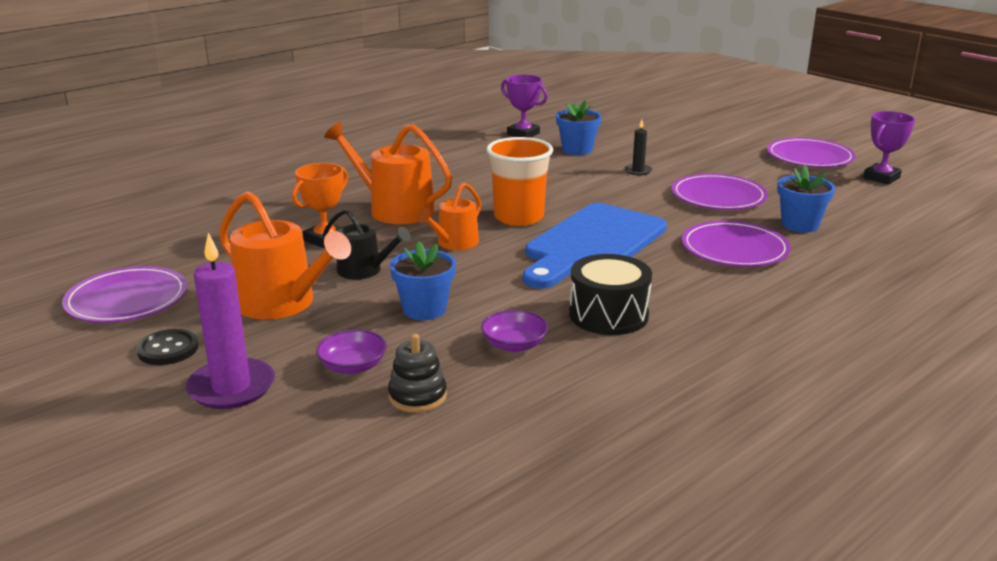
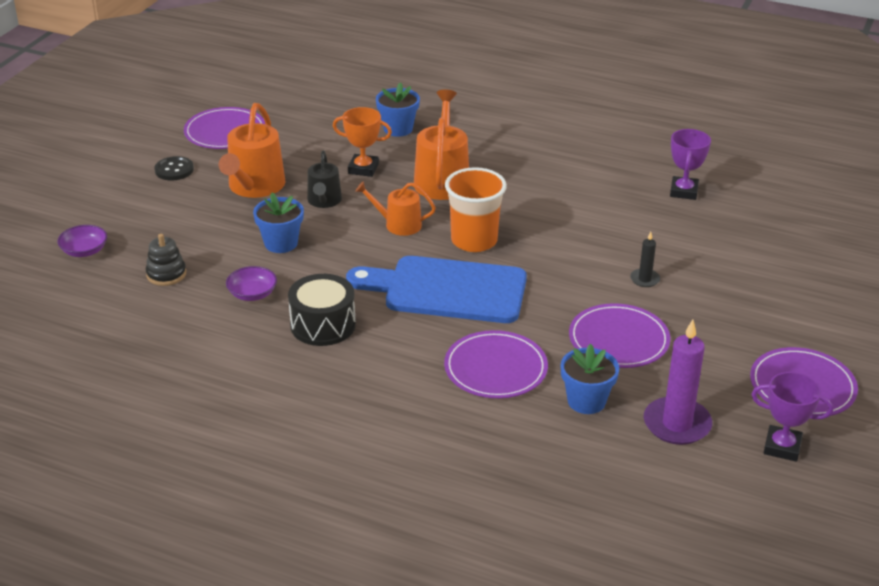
camera: 65 degrees right, 10 degrees up
purple candle [186,233,275,409] -> purple candle moved to [644,319,712,445]
purple bowl [316,330,387,374] -> purple bowl moved to [58,225,107,257]
blue flower pot [556,100,602,155] -> blue flower pot moved to [376,82,420,137]

